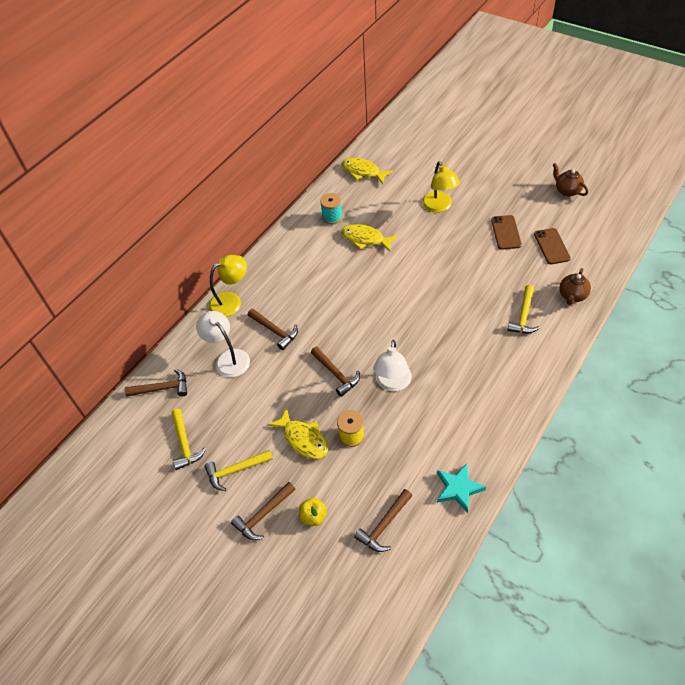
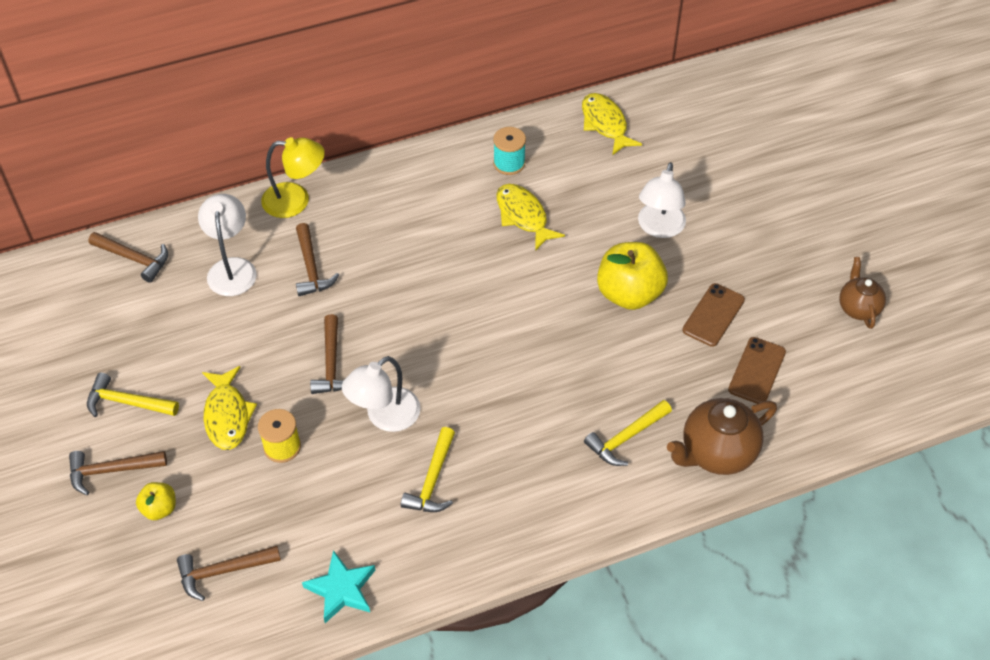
camera: 30 degrees right, 0 degrees up
yellow hammer [171,409,206,470] -> yellow hammer moved to [401,427,455,512]
yellow lamp [422,161,460,212] -> white lamp [638,162,686,238]
brown teapot [559,268,591,305] -> brown teapot [667,398,777,475], size x1.61
none -> yellow apple [597,242,668,310]

